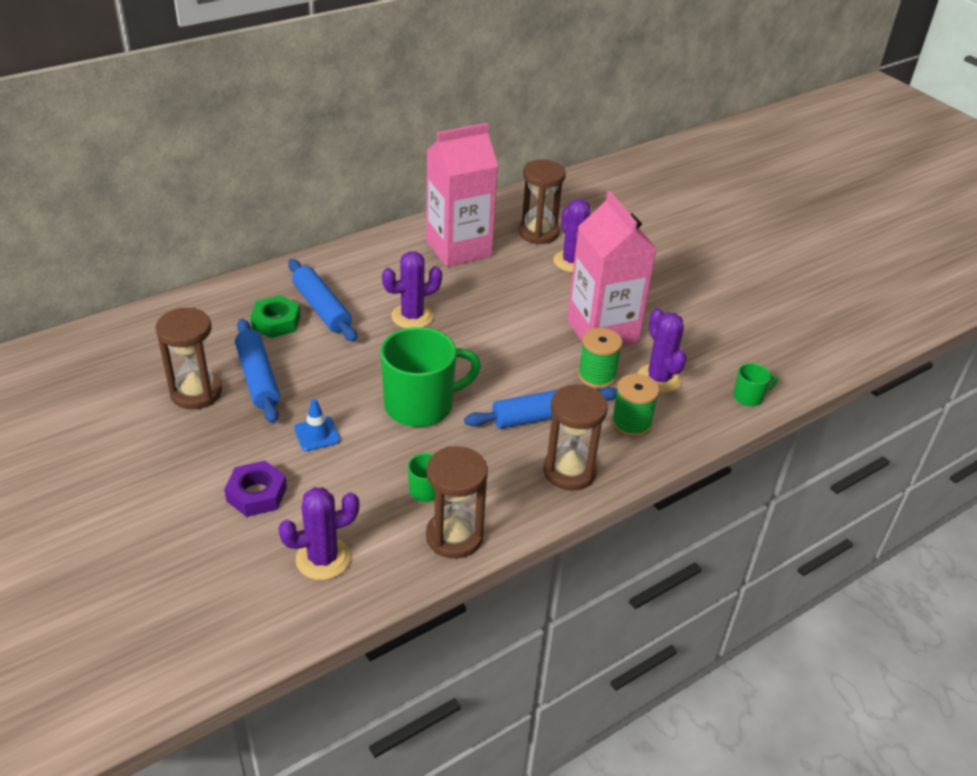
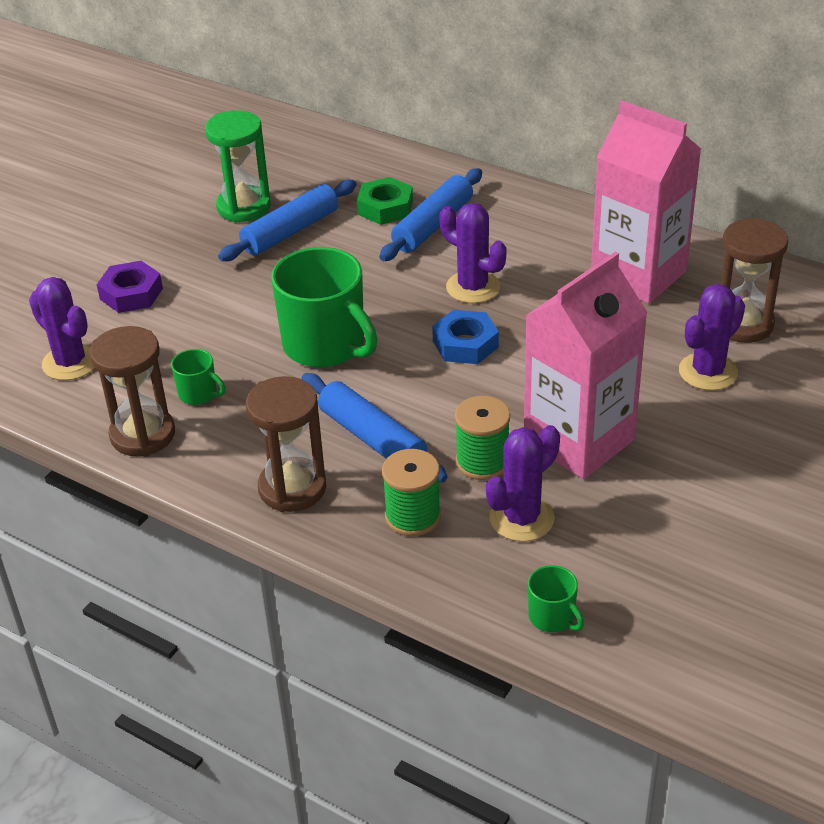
camera: 70 degrees right, 0 degrees up
brown hourglass [156,307,222,409] -> green hourglass [205,110,271,222]
blue traffic cone [294,399,340,451] -> none
none -> blue nut [432,310,499,364]

